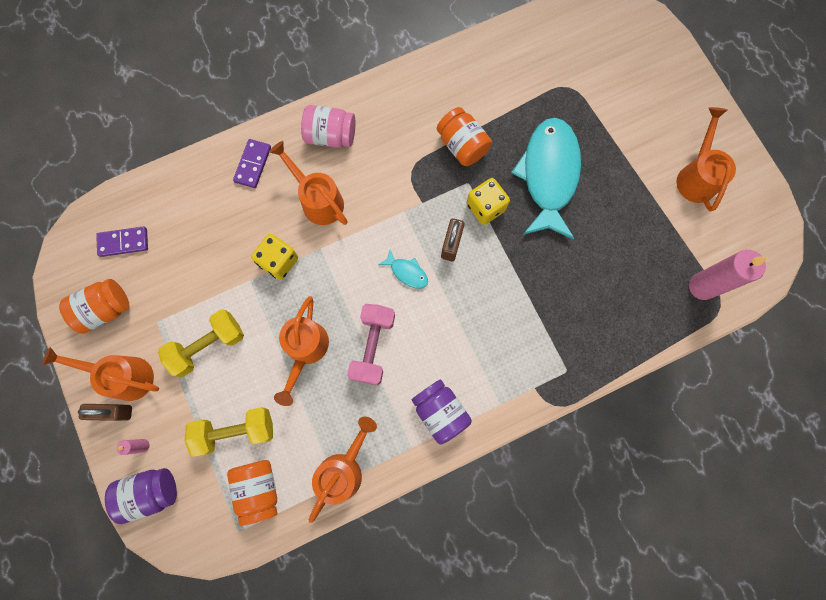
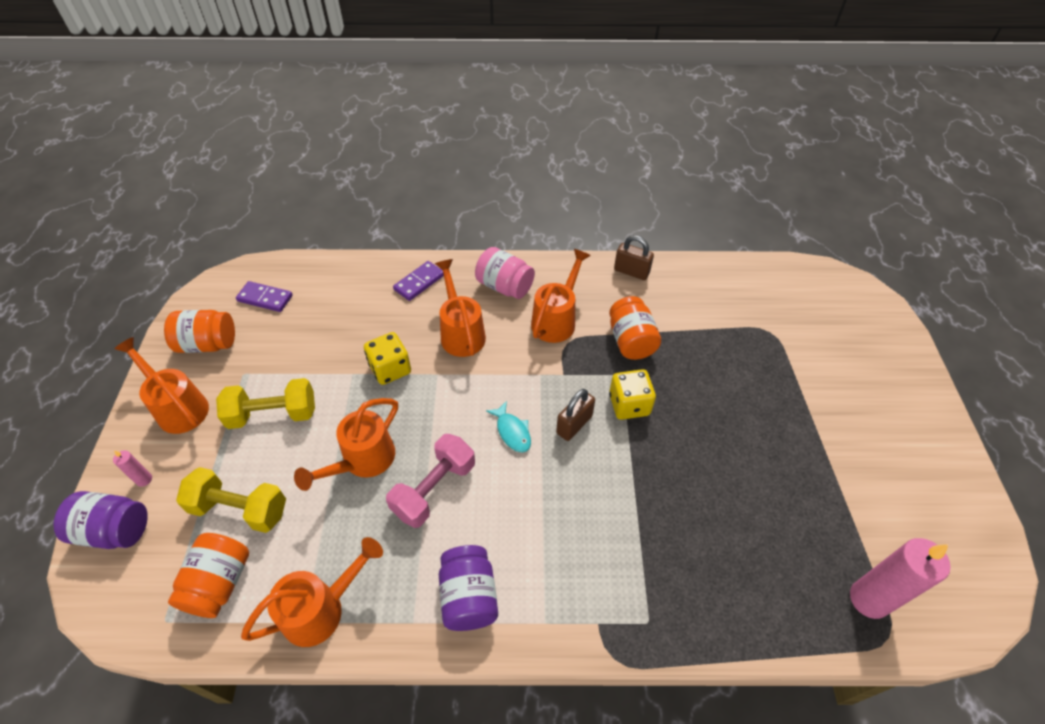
camera: 25 degrees right, 25 degrees down
brown padlock [78,404,132,421] -> brown padlock moved to [614,235,654,280]
turquoise fish [511,118,581,240] -> none
orange watering can [676,107,736,211] -> orange watering can moved to [531,249,591,343]

